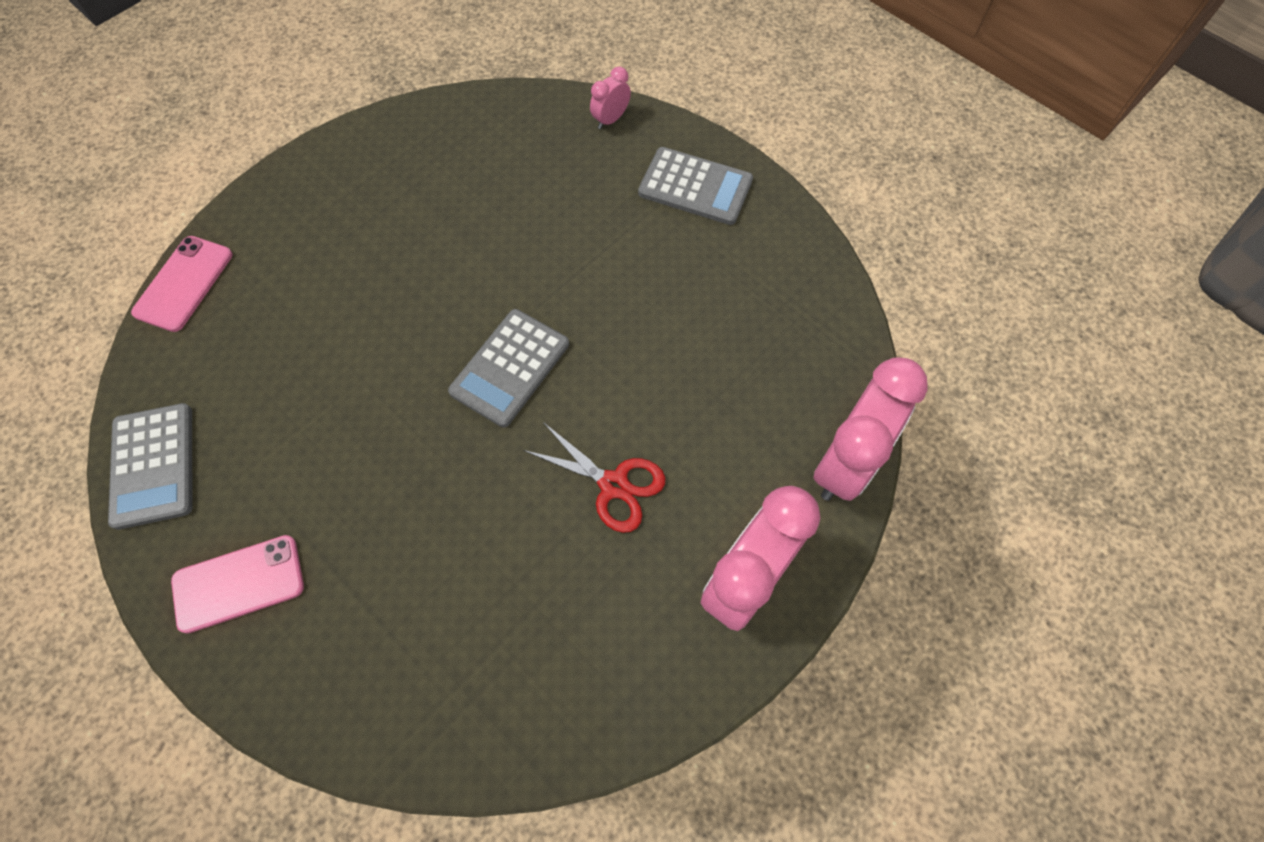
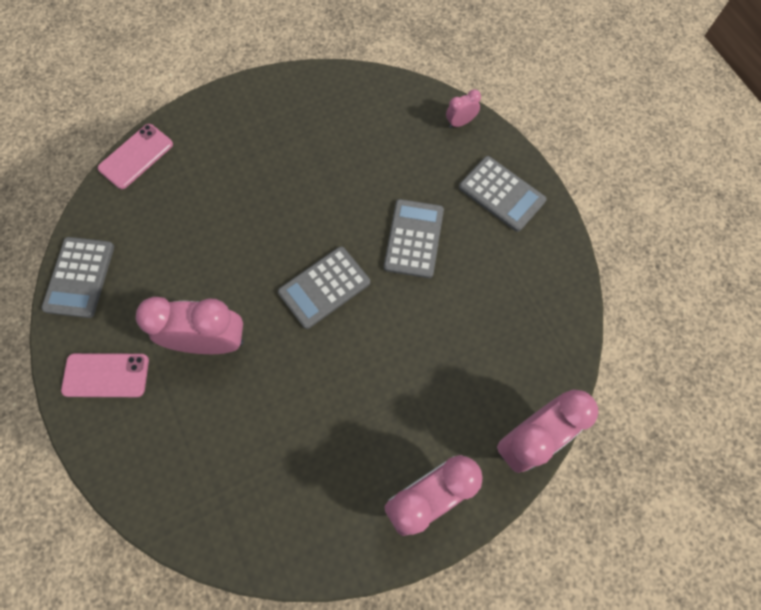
camera: 20 degrees right, 5 degrees up
red scissors [523,422,665,533] -> none
none -> pink clock [136,297,243,354]
none -> grey calculator [384,199,444,278]

